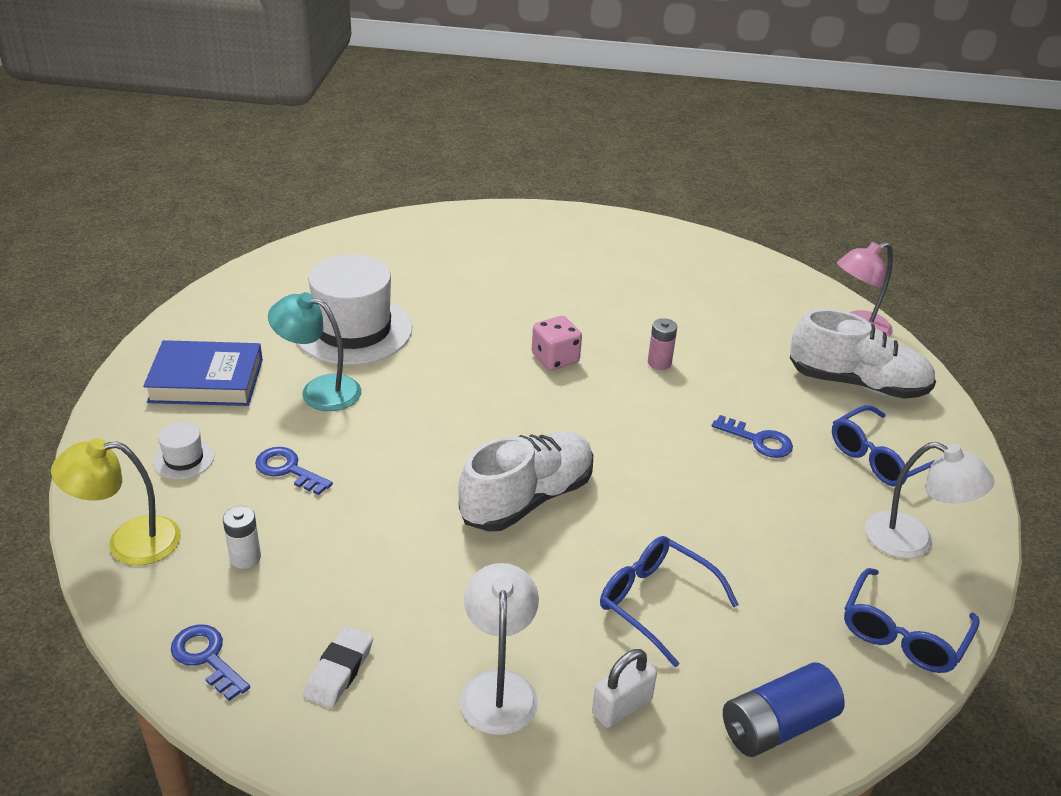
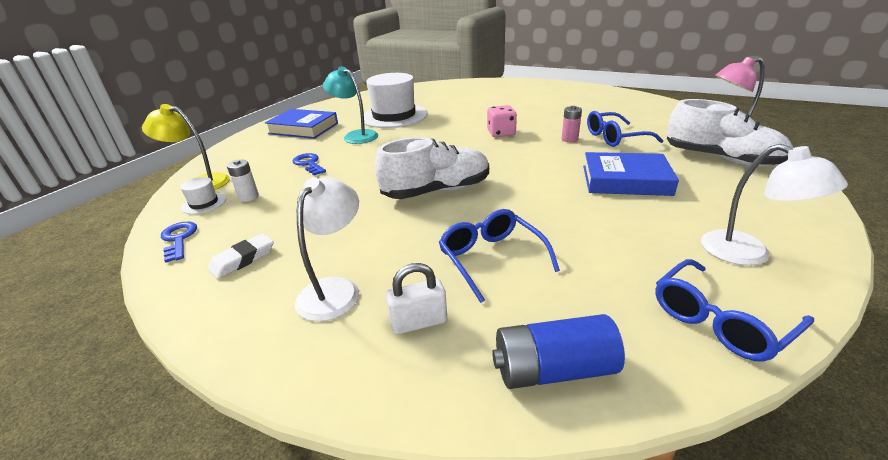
camera: 25 degrees right, 5 degrees down
white hat [153,422,214,479] -> white hat moved to [180,177,226,214]
blue key [712,415,793,458] -> blue book [583,152,679,196]
blue glasses [832,405,935,487] -> blue glasses moved to [587,111,663,147]

